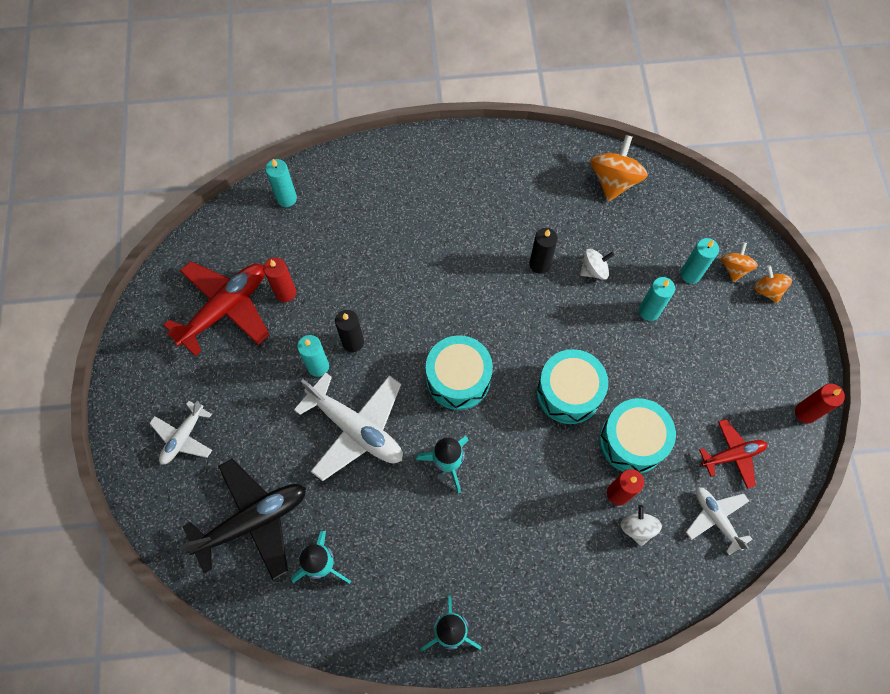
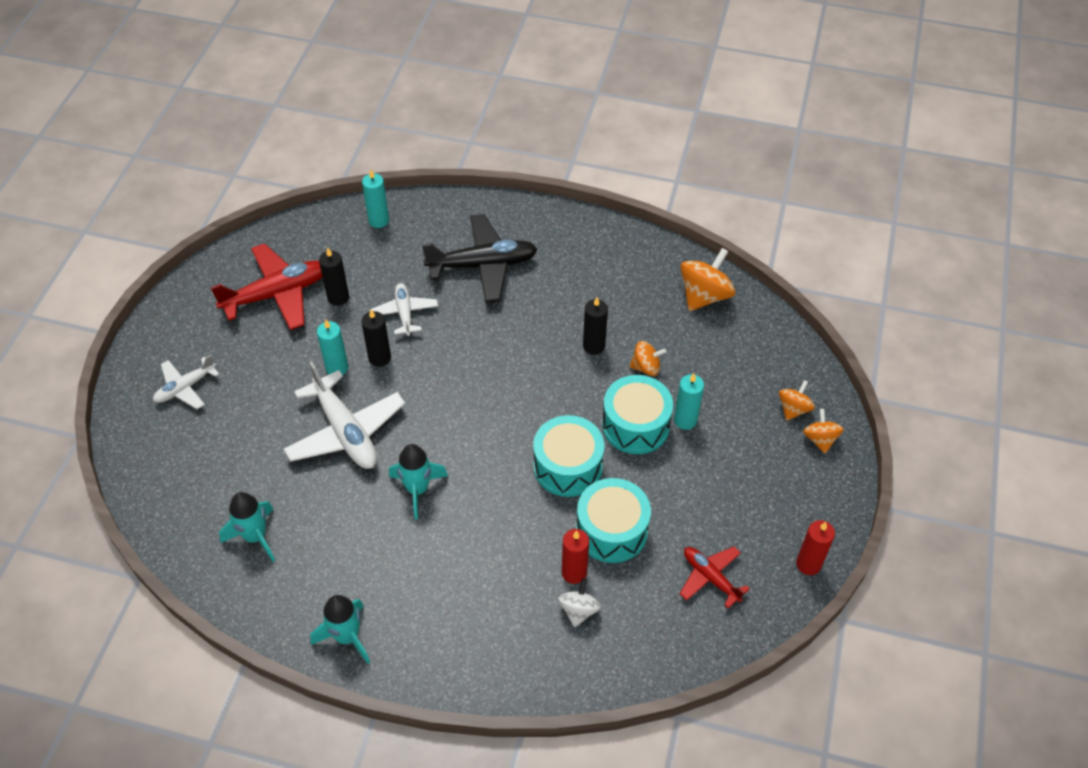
camera: 20 degrees right, 15 degrees down
black plane [179,458,306,580] -> black plane moved to [422,214,537,303]
red candle [263,257,296,302] -> black candle [319,248,349,306]
turquoise drum [426,335,493,410] -> turquoise drum moved to [602,375,673,454]
white spinning top [580,249,614,280] -> orange spinning top [629,341,666,376]
turquoise candle [680,238,719,284] -> none
white plane [686,487,753,555] -> white plane moved to [370,283,438,336]
red plane [699,419,767,489] -> red plane turned 135 degrees counterclockwise [680,546,750,608]

